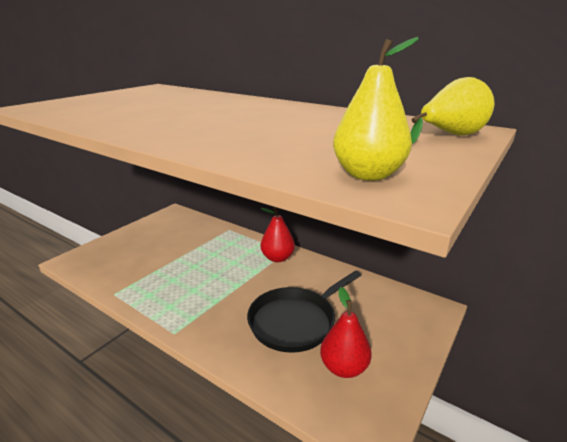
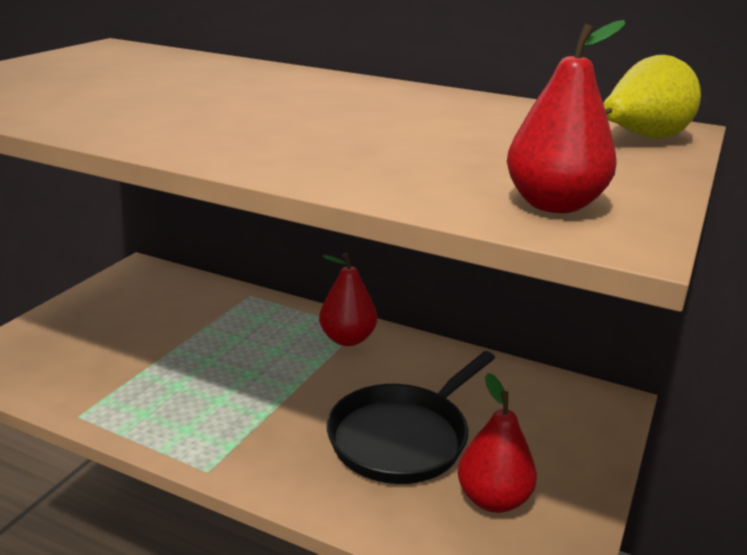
camera: 10 degrees left, 0 degrees up
yellow pear [333,37,418,181] -> red pear [507,20,625,213]

